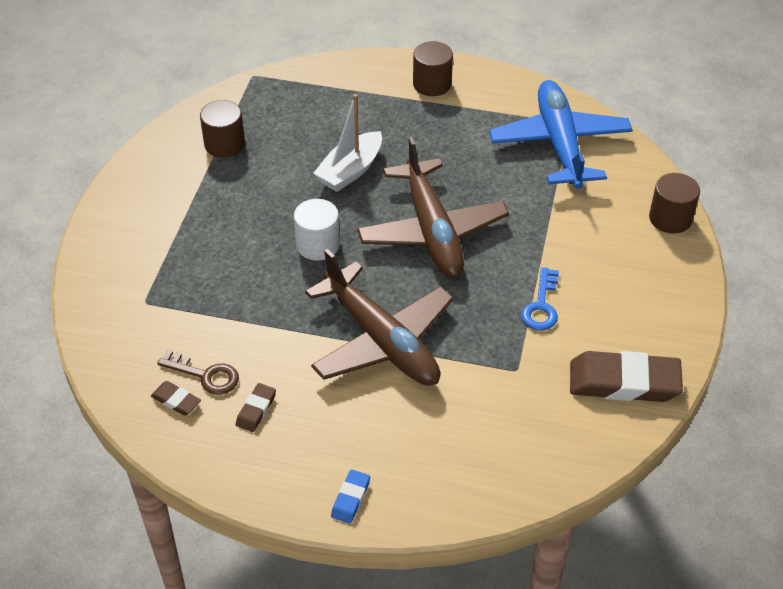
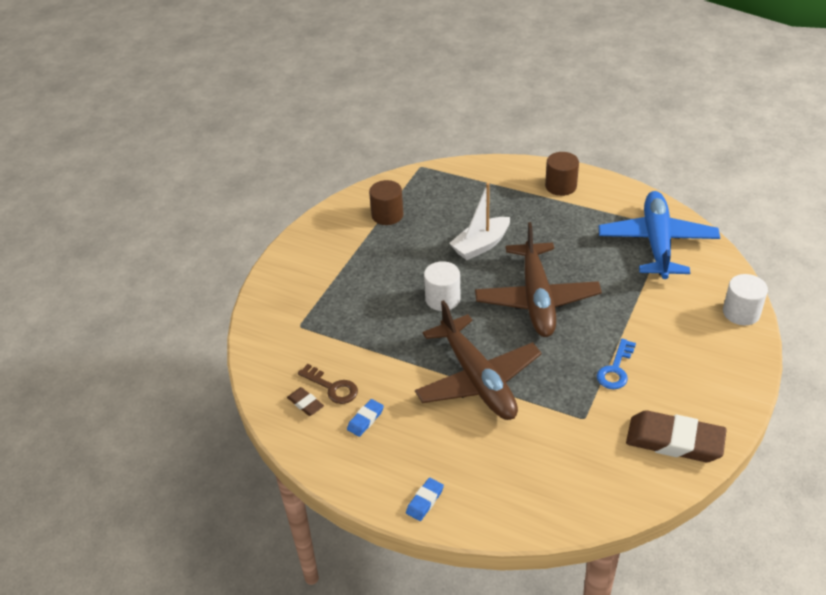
camera: 15 degrees right, 5 degrees down
brown eraser [236,383,276,432] -> blue eraser [347,399,384,437]
brown cylinder [649,173,700,233] -> white cylinder [723,274,768,325]

